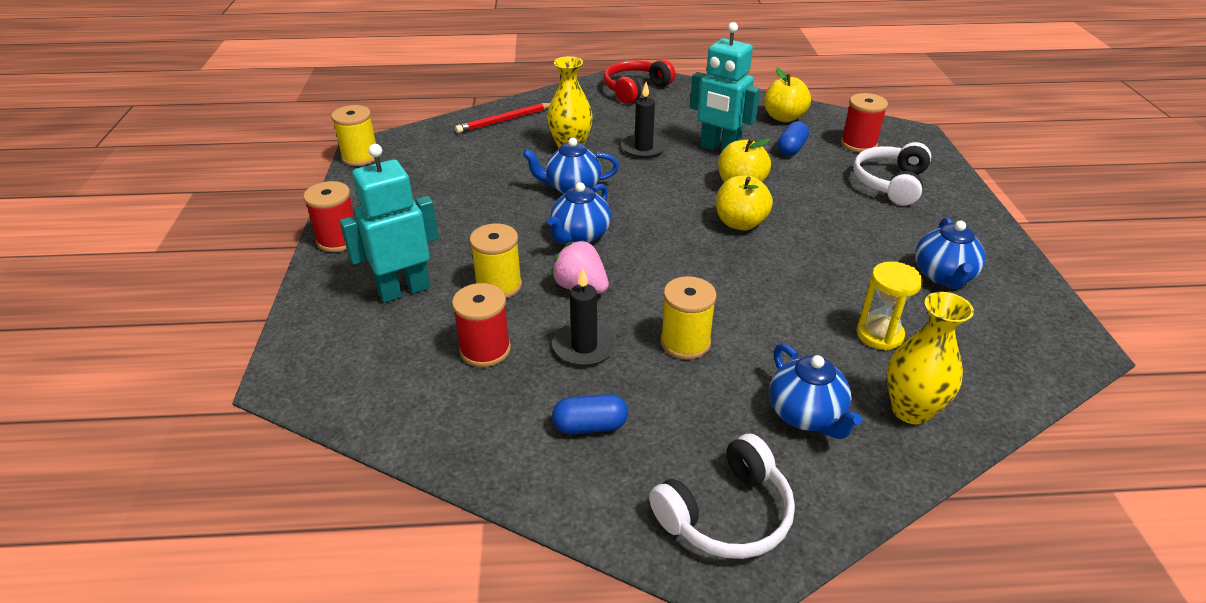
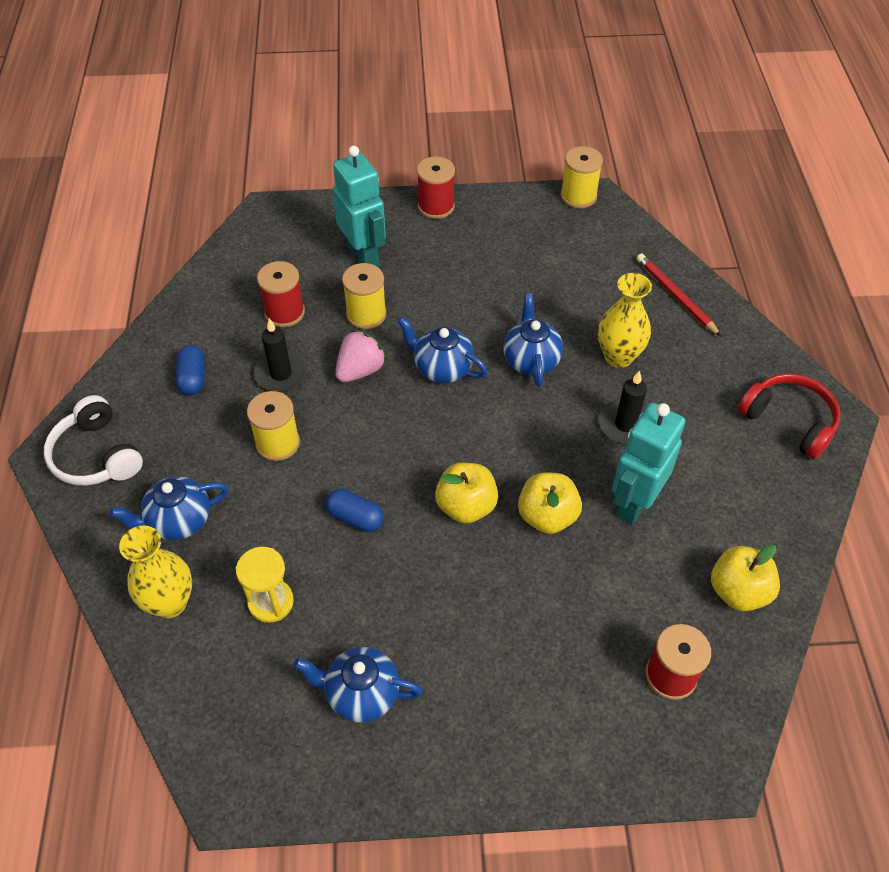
camera: 90 degrees right, 15 degrees up
blue capsule [777,121,809,156] -> blue capsule moved to [326,489,384,532]
white headphones [853,142,931,206] -> none

